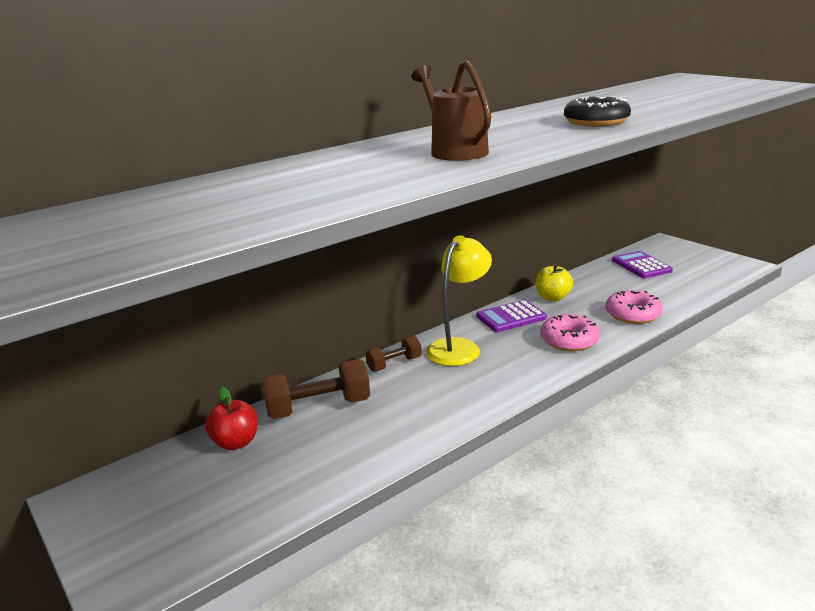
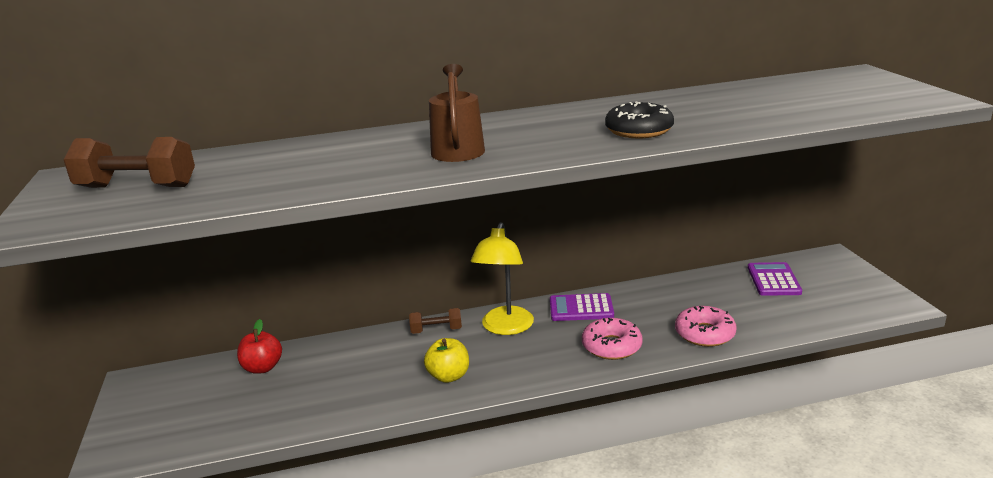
camera: 25 degrees right, 0 degrees up
brown dumbbell [262,359,370,419] -> brown dumbbell moved to [63,137,195,188]
yellow lamp [426,235,492,366] -> yellow lamp turned 135 degrees clockwise [470,222,534,335]
yellow apple [536,264,573,301] -> yellow apple moved to [424,338,469,383]

